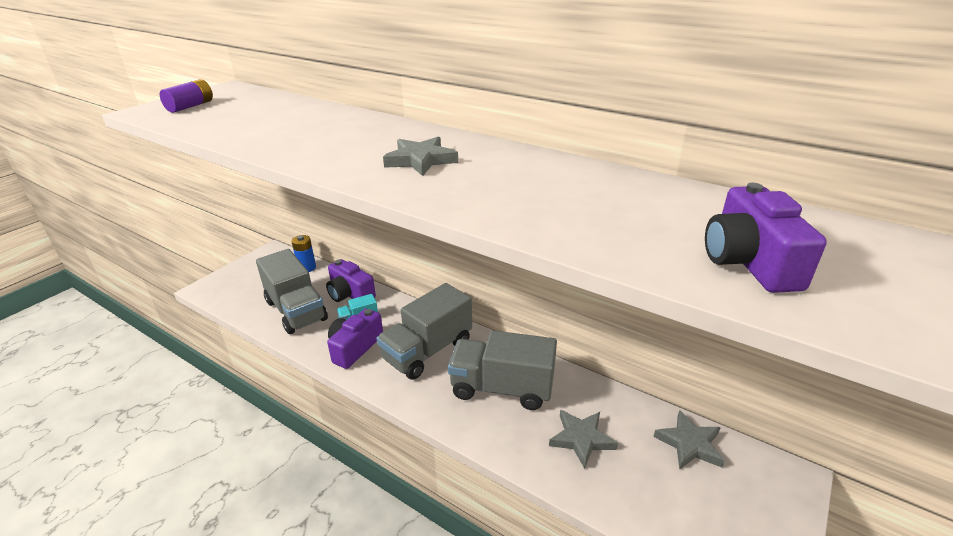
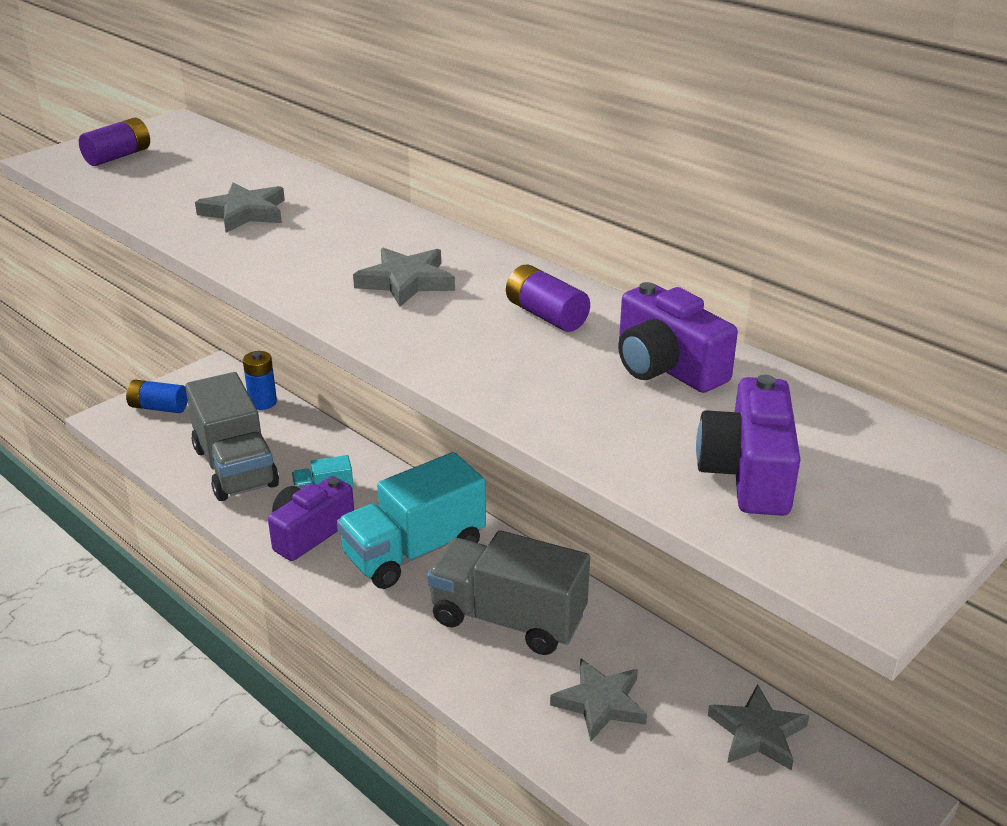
camera: 10 degrees right, 0 degrees up
purple camera [326,259,376,302] -> purple camera moved to [618,282,738,393]
grey truck [377,283,472,380] -> turquoise truck [337,452,486,589]
none -> blue battery [126,380,188,413]
none -> grey star [195,182,285,232]
none -> purple battery [506,264,590,332]

